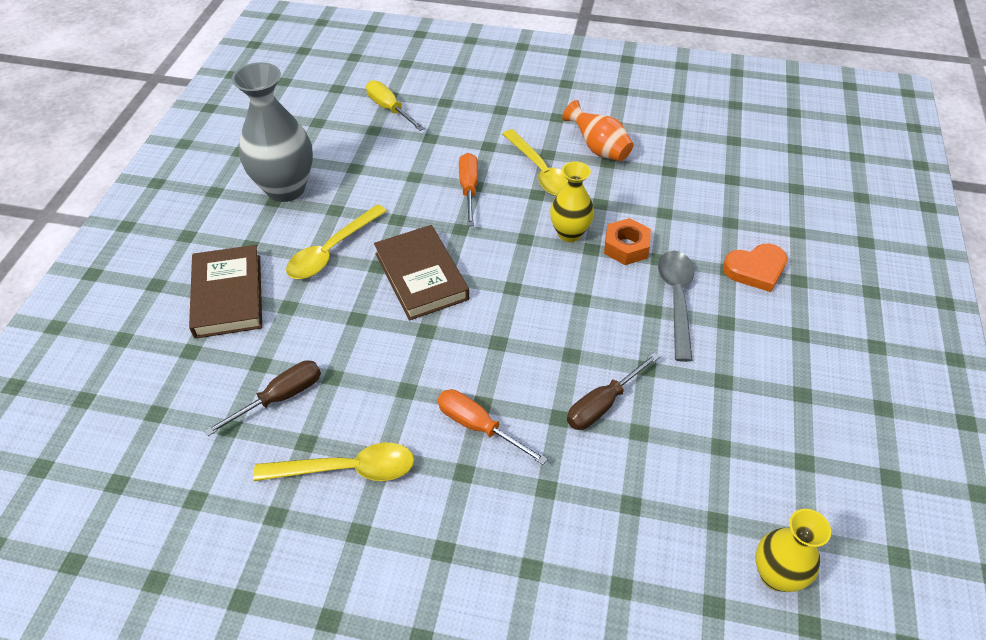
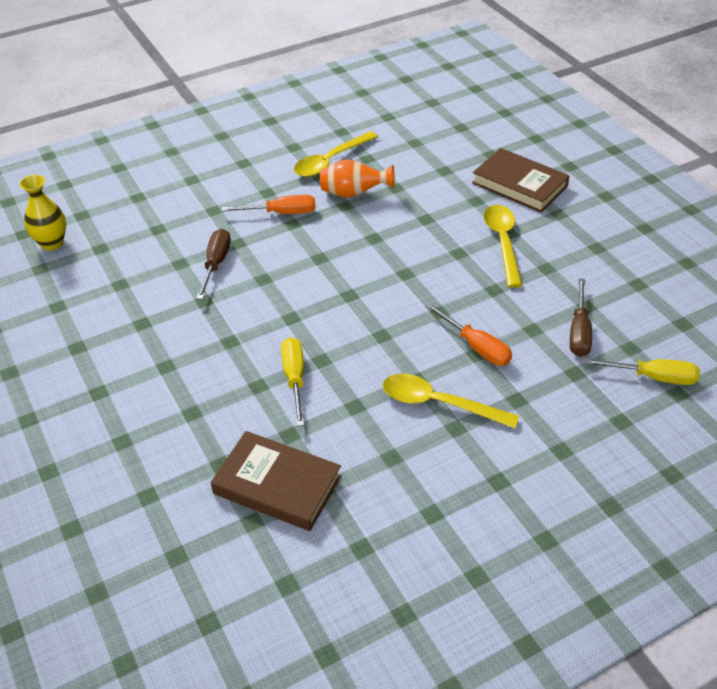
camera: 140 degrees right, 5 degrees down
brown screwdriver [204,360,321,436] -> brown screwdriver moved to [570,278,592,357]
grey vase [232,62,313,202] -> none
brown book [374,225,469,320] -> brown book moved to [211,431,341,531]
yellow vase [550,161,594,242] -> none
orange vase [562,100,633,161] -> orange vase moved to [320,159,395,198]
orange nut [604,218,651,265] -> yellow screwdriver [281,337,304,426]
grey spoon [658,251,694,362] -> none
orange heart [723,244,787,292] -> none

